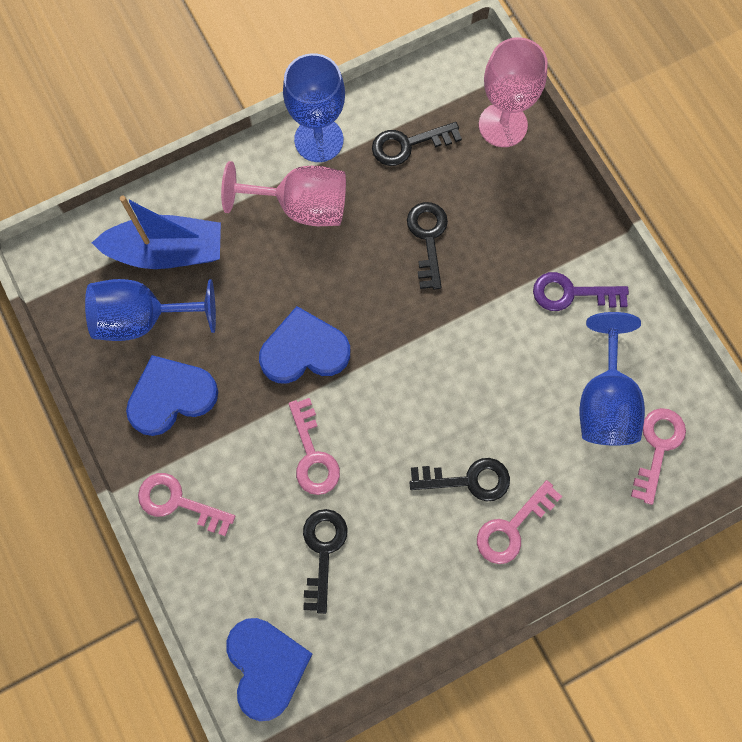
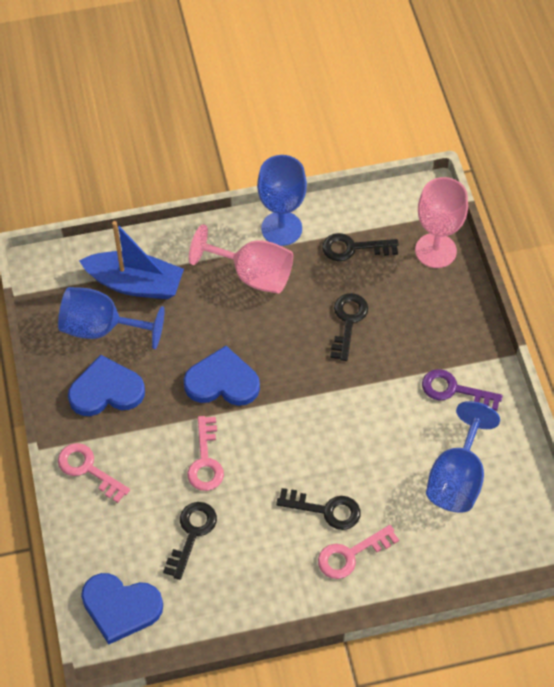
camera: 15 degrees right, 15 degrees down
blue heart [226,618,312,721] -> blue heart turned 105 degrees clockwise [81,573,163,644]
pink key [631,408,686,505] -> none

